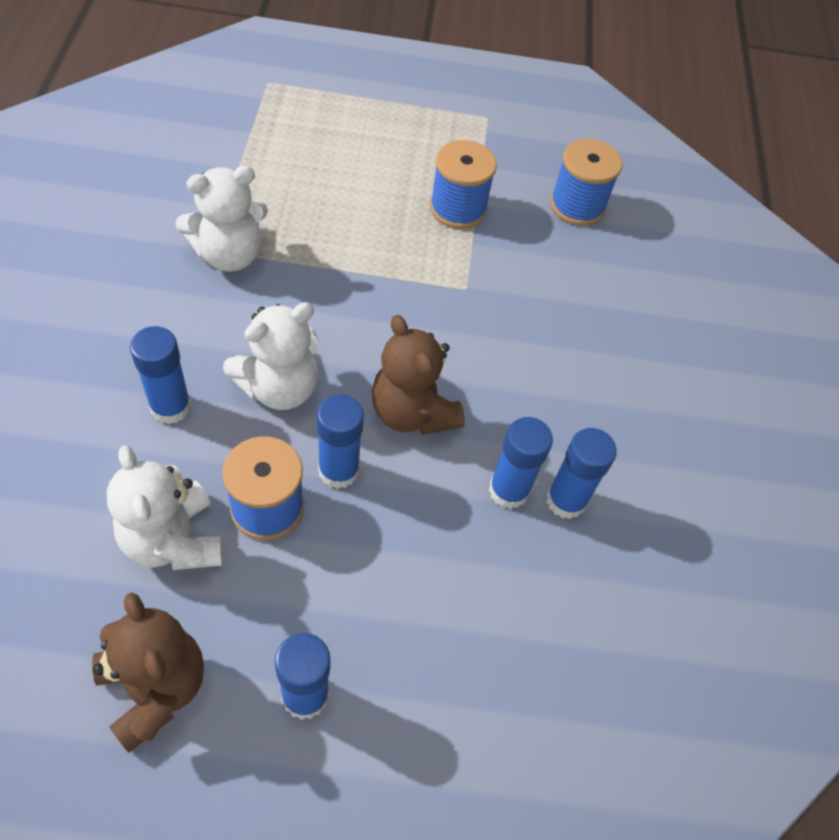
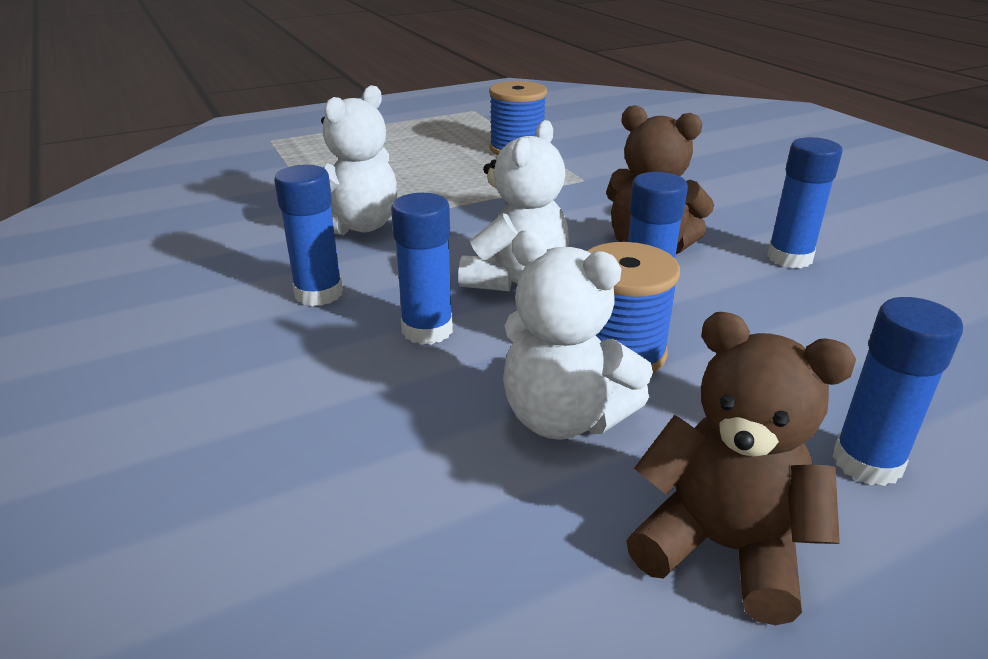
camera: 25 degrees left, 25 degrees down
blue glue stick [546,428,617,519] -> blue glue stick moved to [274,165,343,306]
blue spool [550,139,622,226] -> none

